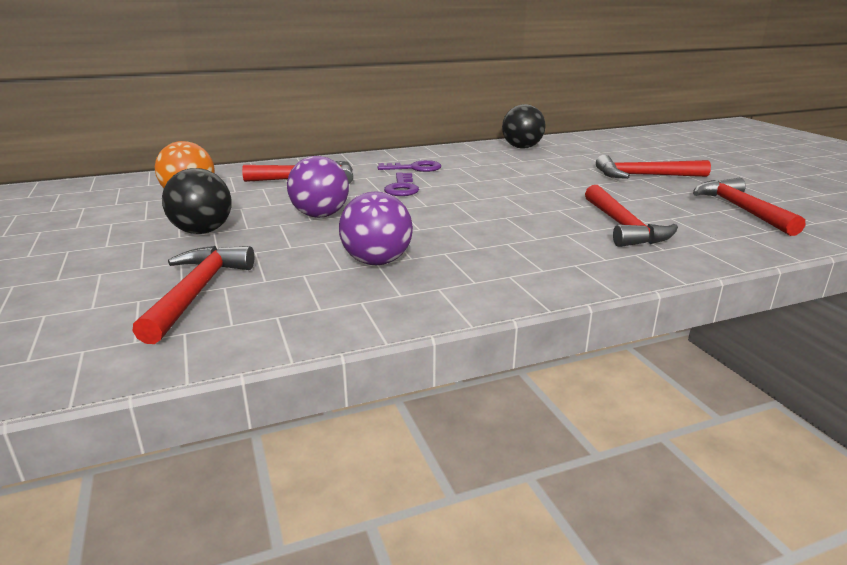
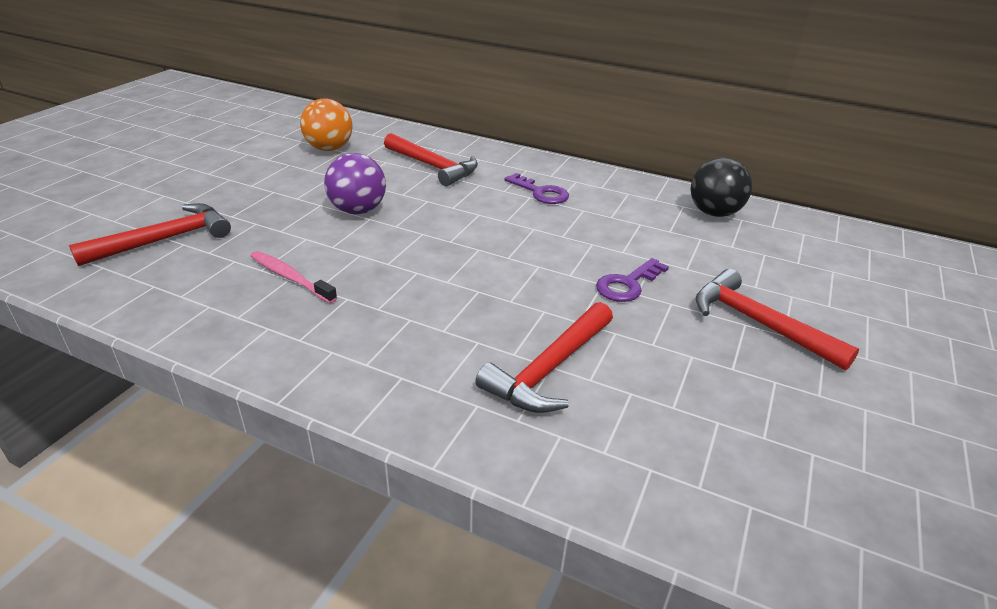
camera: 45 degrees right, 10 degrees up
black ball [162,168,232,234] -> none
purple ball [339,191,413,265] -> pink toothbrush [251,251,337,303]
purple key [384,172,419,196] -> purple key moved to [596,258,669,302]
red hammer [693,178,805,236] -> none

